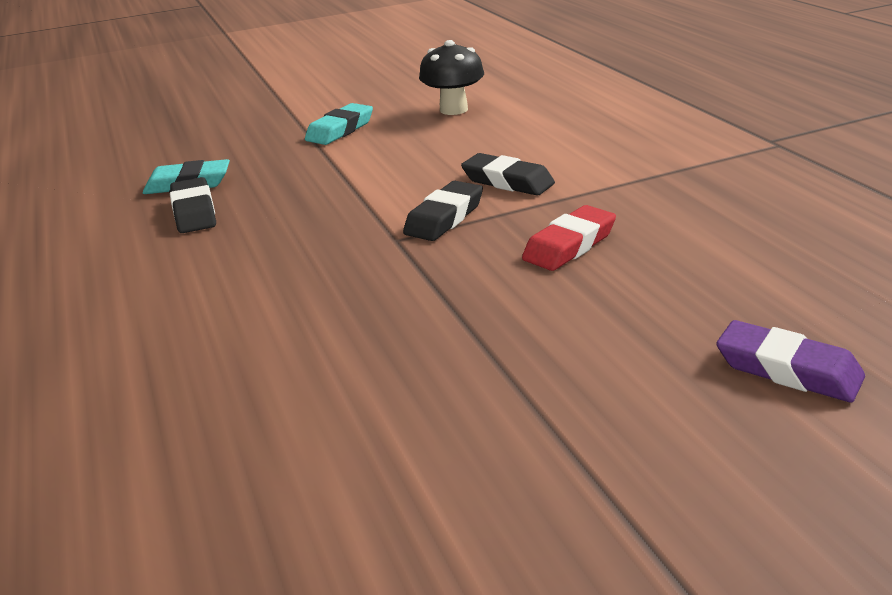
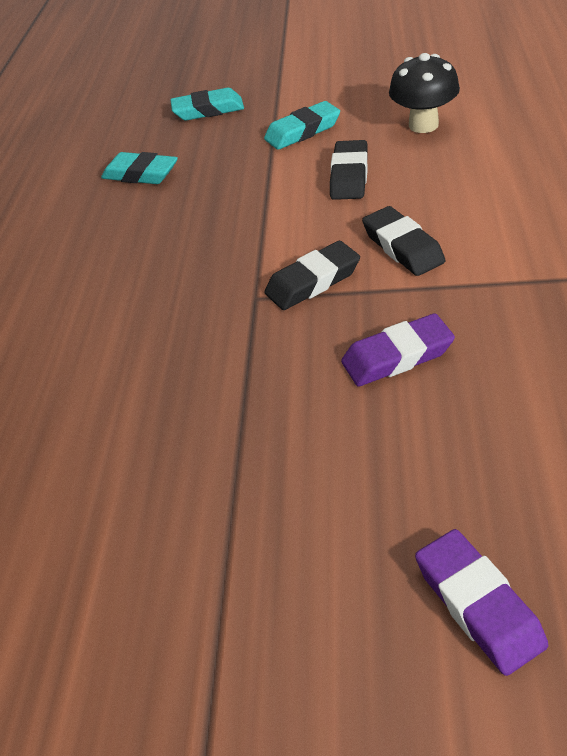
camera: 30 degrees right, 15 degrees up
black eraser [170,177,216,233] -> black eraser moved to [330,140,368,200]
red eraser [522,205,616,271] -> purple eraser [341,313,455,387]
none -> turquoise eraser [170,88,244,120]

